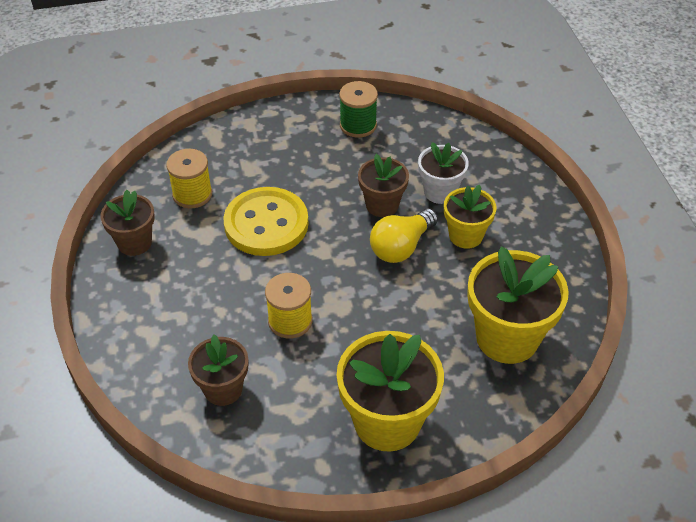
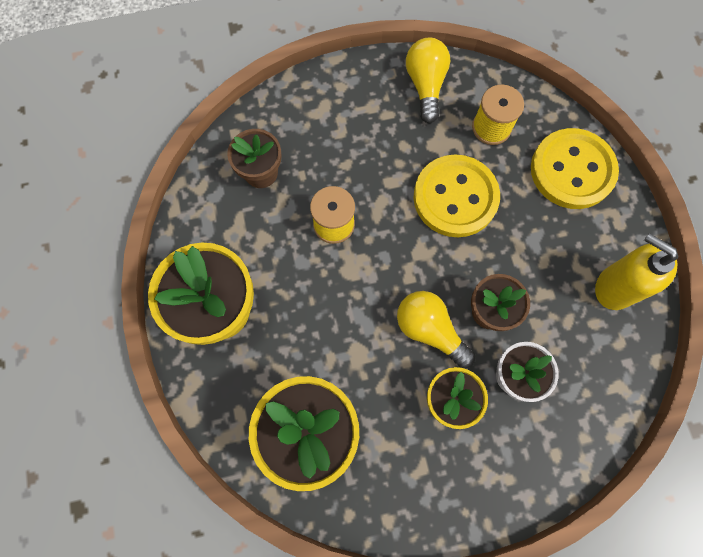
camera: 90 degrees right, 25 degrees up
brown flower pot [100,190,155,256] -> yellow light bulb [406,38,450,123]
green spool [339,81,378,138] -> yellow soap dispenser [595,233,678,310]
none -> yellow button [531,128,619,209]

